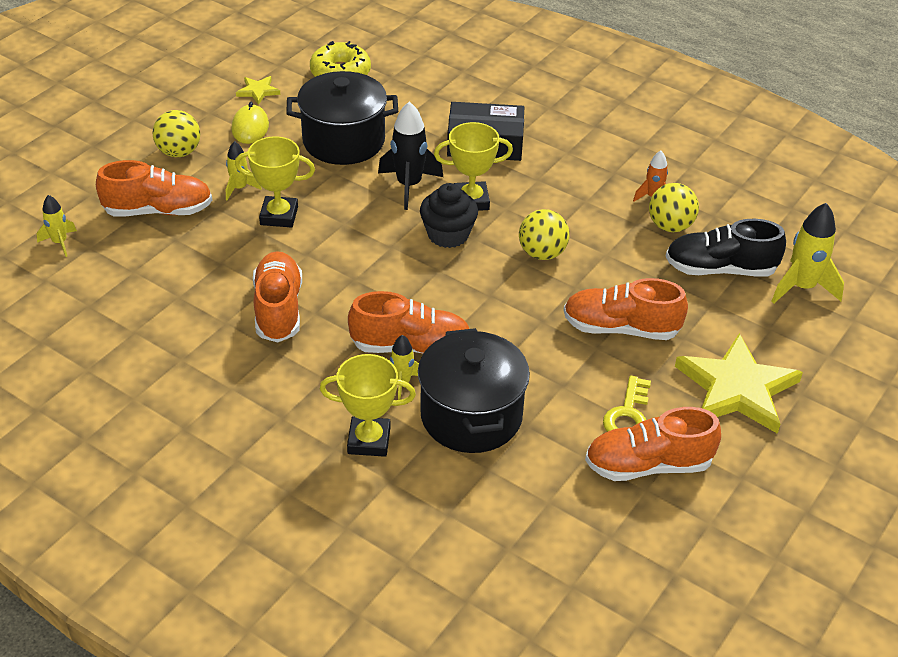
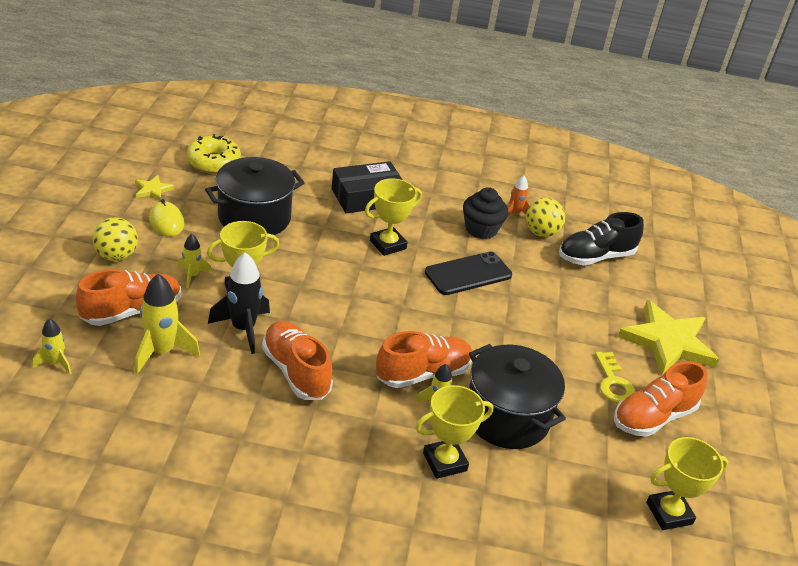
camera: 30 degrees left, 5 degrees down
black rocket [378,102,443,210] -> black rocket moved to [208,252,270,354]
black cupcake [420,183,478,248] -> black cupcake moved to [463,187,508,239]
yellow ball [519,209,570,260] -> black phone [425,251,512,295]
orange shoe [563,278,688,340] -> none
yellow rocket [771,203,844,304] -> yellow rocket moved to [135,274,200,374]
none -> yellow trophy [646,437,728,530]

